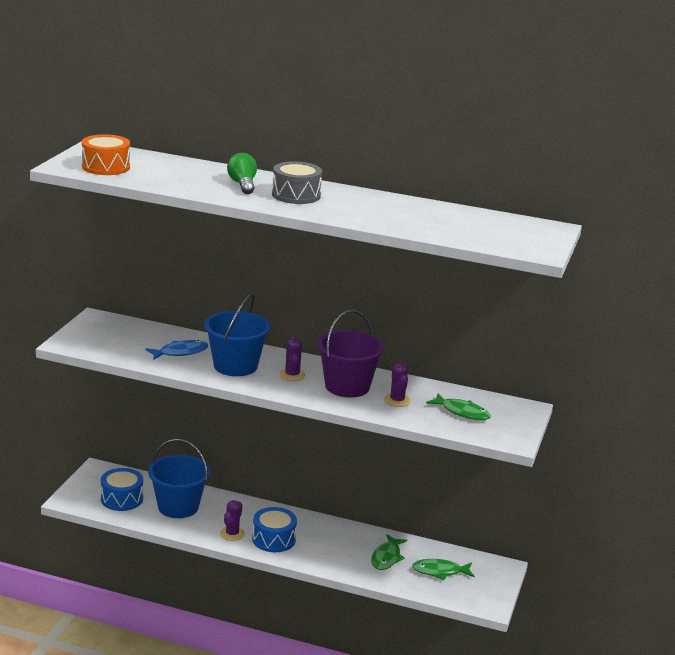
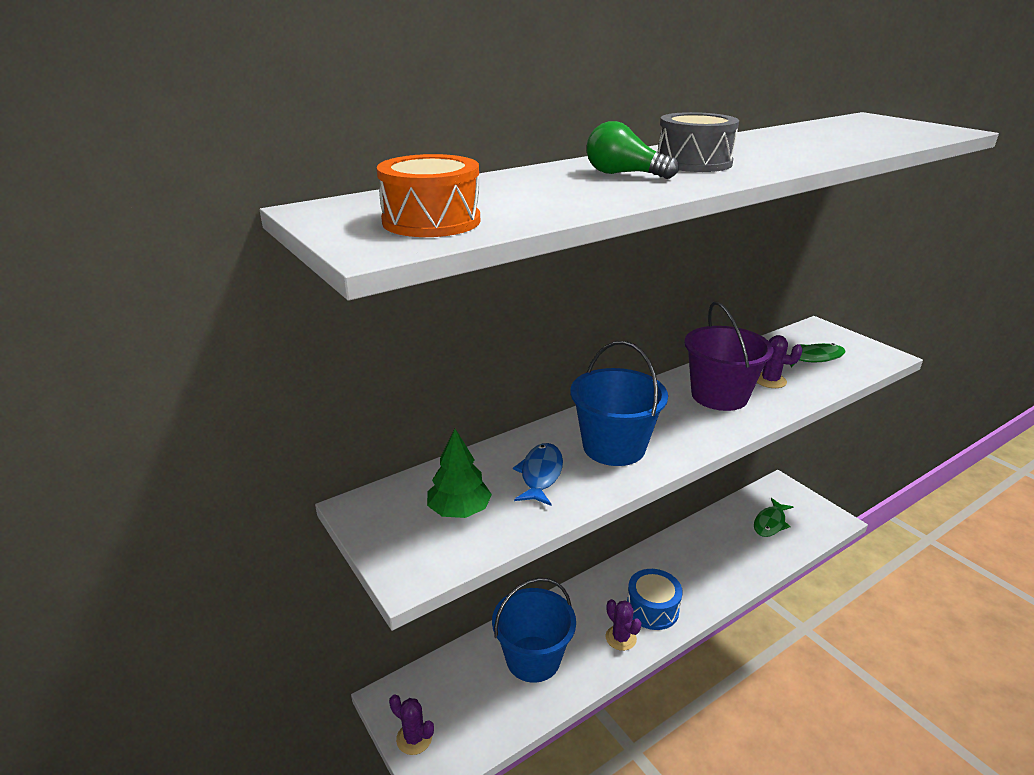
camera: 50 degrees left, 5 degrees up
blue drum [101,468,143,511] -> none
purple cactus [280,335,305,381] -> purple cactus moved to [389,694,434,755]
green fish [371,534,407,570] -> none
none -> green tree [427,429,492,518]

